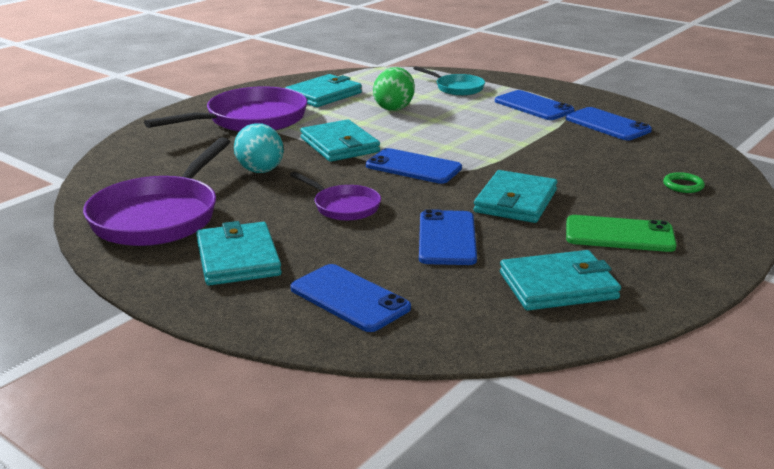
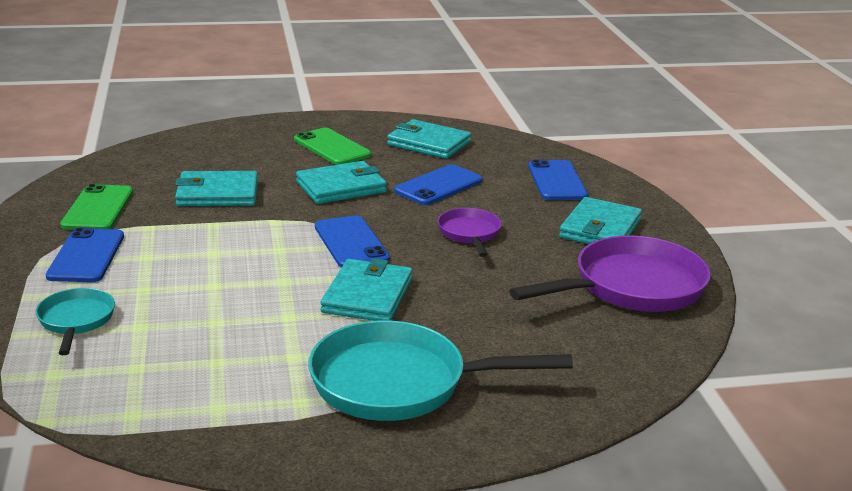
camera: 140 degrees left, 0 degrees up
purple pan [144,86,307,132] -> turquoise pan [308,320,573,421]
turquoise egg [234,123,284,173] -> none
turquoise wallet [285,74,362,107] -> turquoise wallet moved to [175,171,258,206]
green egg [373,67,415,111] -> none
blue phone [565,107,652,140] -> green phone [60,184,133,230]
green ring [663,172,705,193] -> none

